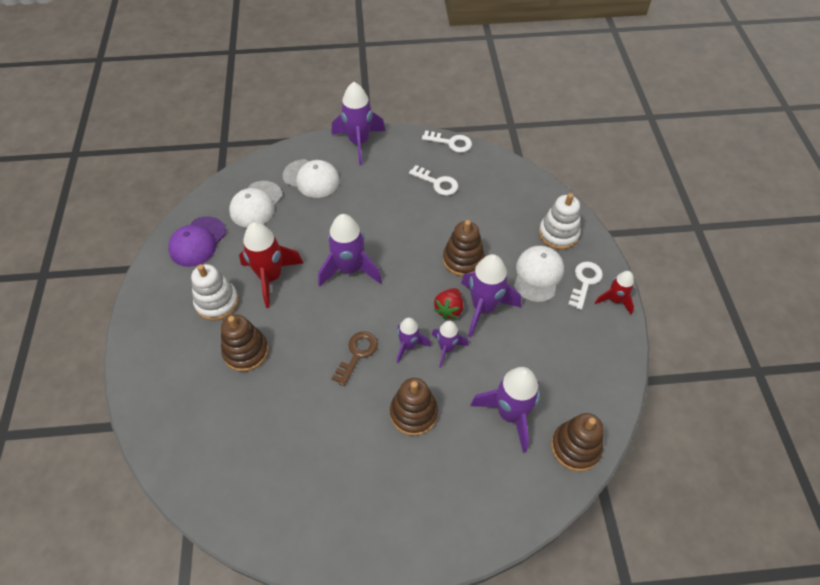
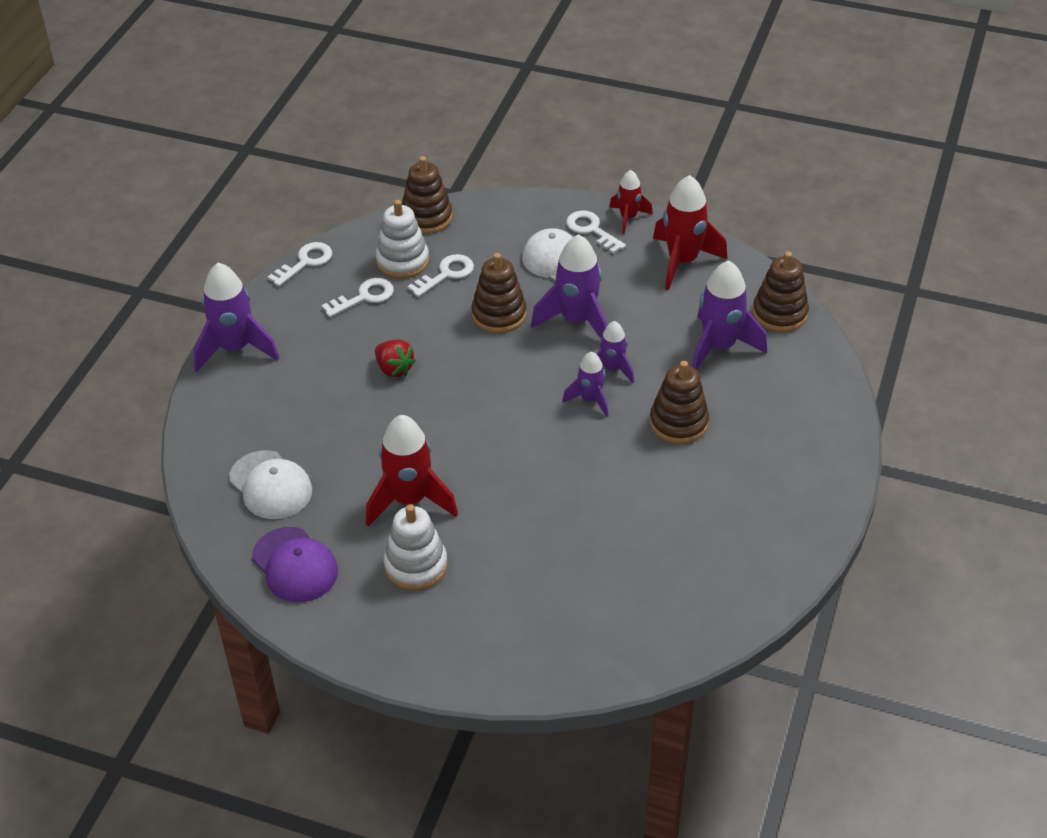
camera: 65 degrees left, 10 degrees down
brown stacking toy [221,314,269,372] -> brown stacking toy moved to [402,156,452,234]
white cap [283,159,340,198] -> none
purple rocket [318,214,382,286] -> none
brown key [331,331,378,386] -> none
red strawberry [434,288,463,319] -> red strawberry moved to [375,340,416,377]
white stacking toy [539,193,581,250] -> white stacking toy moved to [376,200,429,279]
none -> white key [407,254,474,297]
none -> red rocket [653,175,727,290]

